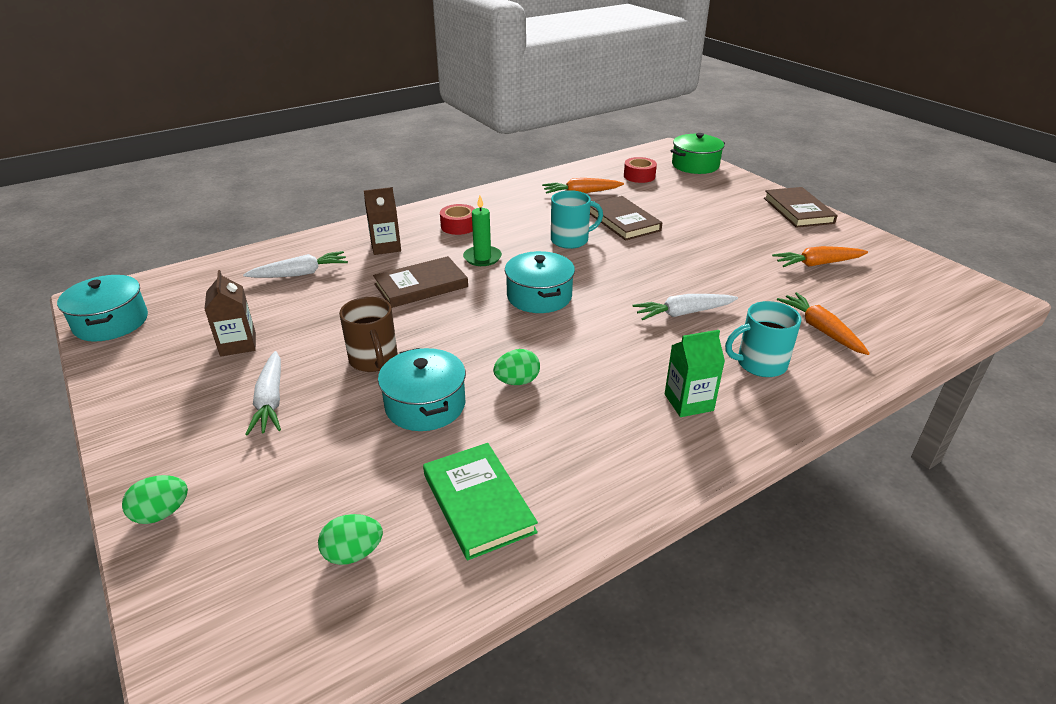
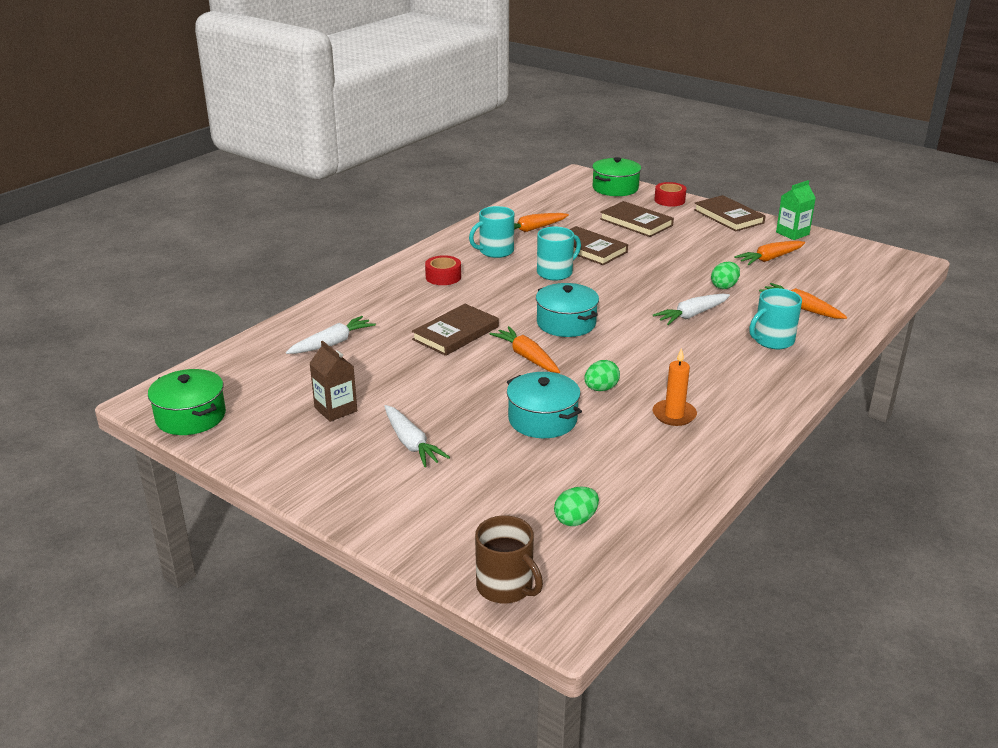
camera: 20 degrees left, 5 degrees down
turquoise pot [57,275,148,342] -> green pot [148,369,226,435]
green egg [122,475,188,524] -> green egg moved to [711,262,740,289]
brown mug [339,297,398,372] -> brown mug moved to [475,515,543,604]
brown carton [364,187,401,255] -> none
green book [423,443,538,560] -> none
green candle [463,196,502,266] -> none
red tape [624,157,657,183] -> red tape moved to [654,182,686,206]
green carton [665,330,725,417] -> green carton moved to [776,180,816,240]
none -> turquoise mug [469,206,514,258]
none -> orange carrot [490,326,560,373]
none -> brown book [600,201,674,237]
none -> orange candle [653,348,697,426]

